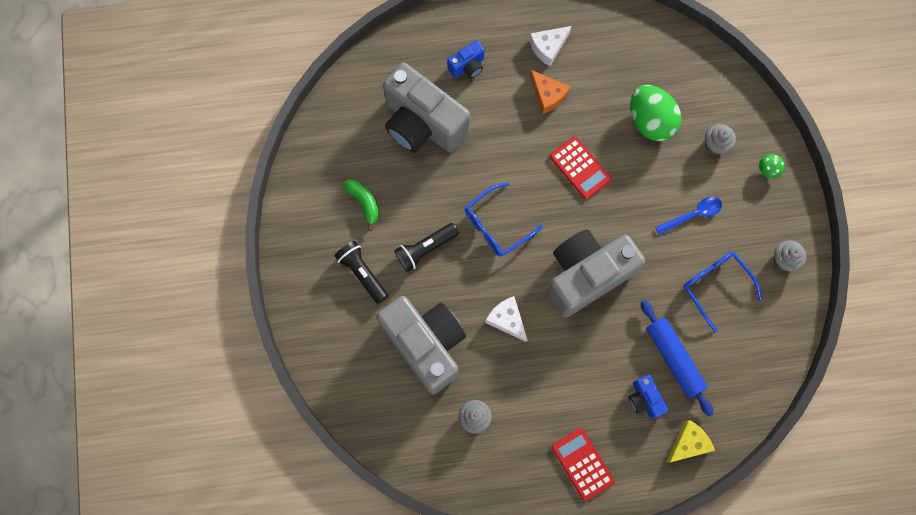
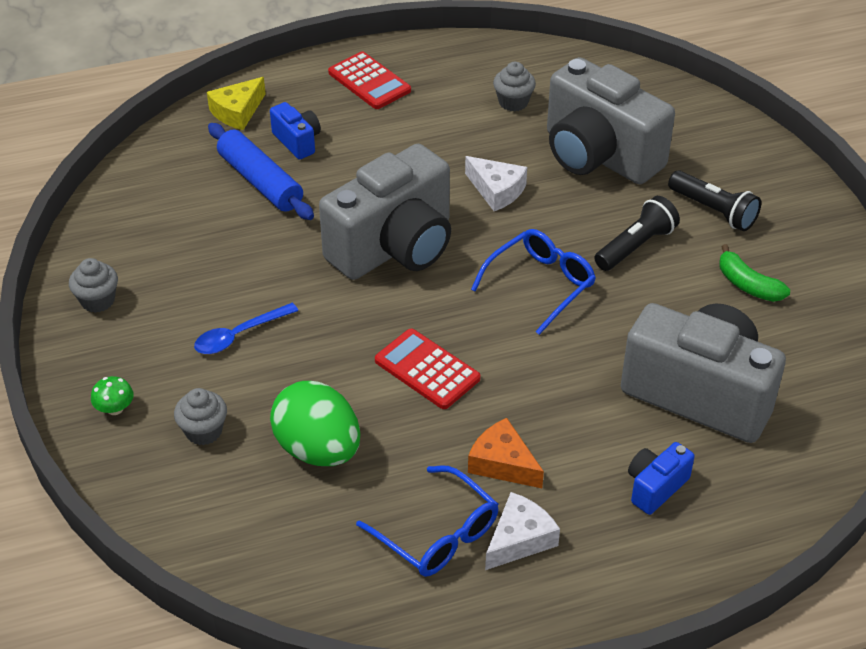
camera: 170 degrees right, 30 degrees down
blue glasses [683,252,762,333] -> blue glasses moved to [356,465,498,577]

